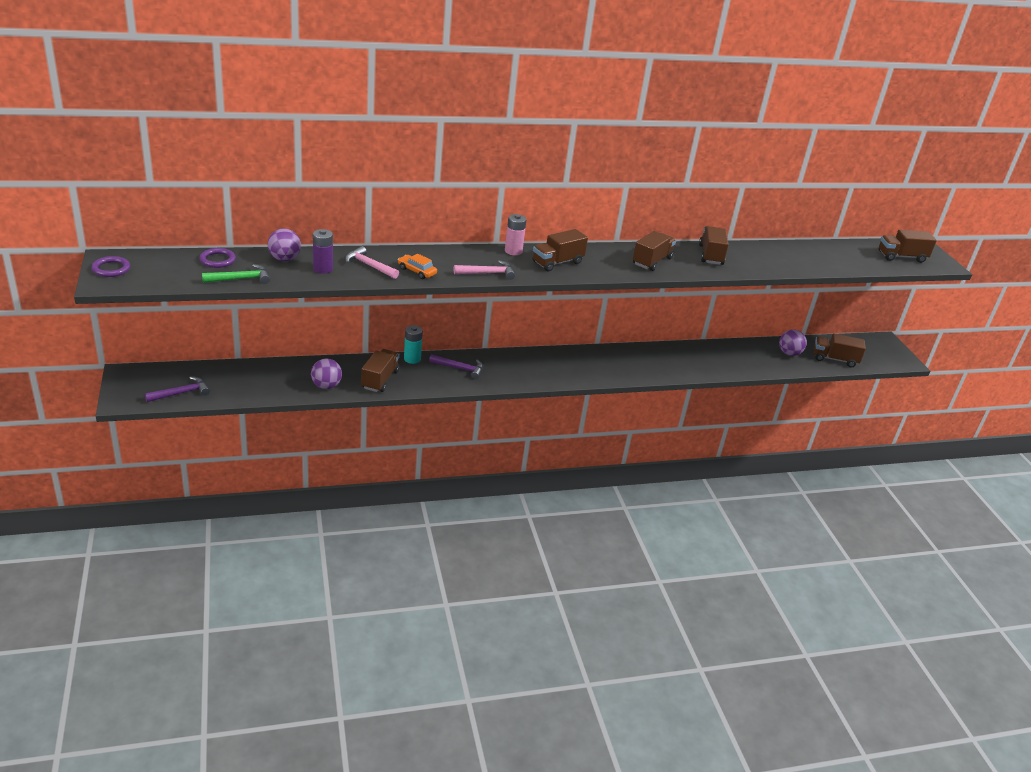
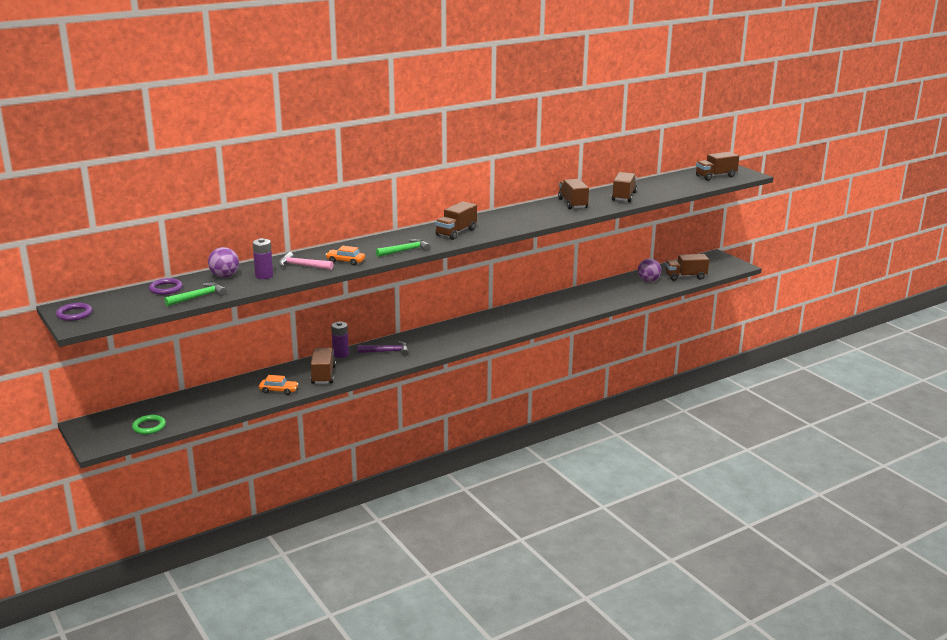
camera: 15 degrees left, 10 degrees down
purple hammer [145,377,210,402] -> green ring [132,415,166,434]
purple ball [311,358,342,389] -> orange car [259,375,298,395]
turquoise battery [404,325,423,364] -> purple battery [331,322,349,358]
pink hammer [454,260,515,280] -> green hammer [376,239,431,257]
pink battery [505,214,526,255] -> none
brown truck [633,231,676,271] -> brown truck moved to [612,172,637,202]

